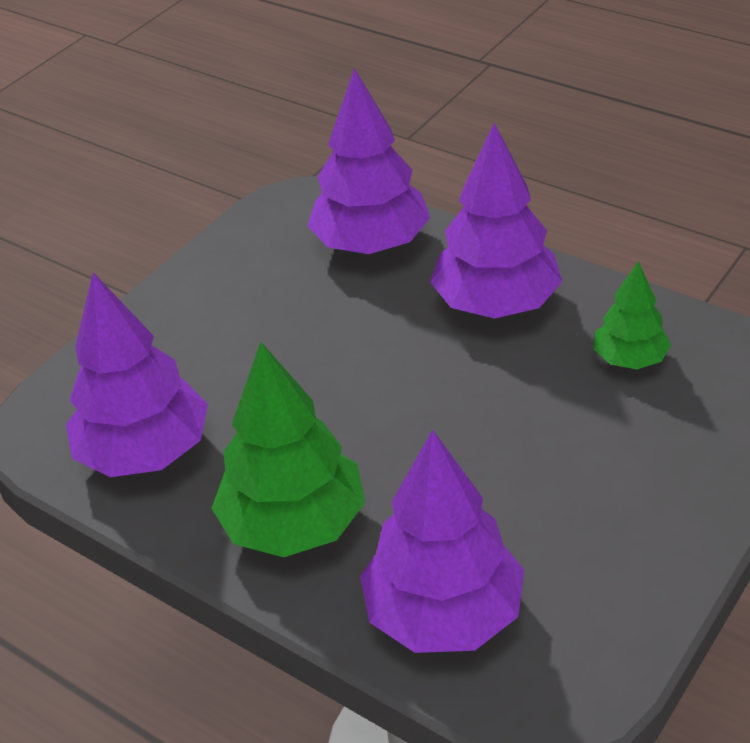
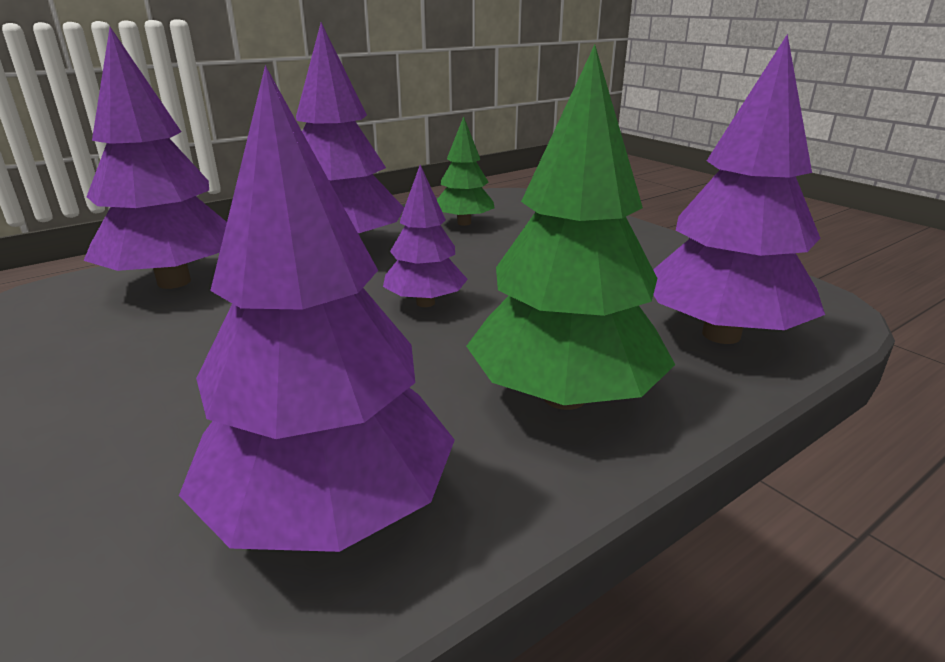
camera: 75 degrees left, 15 degrees down
none -> purple tree [383,165,468,307]

